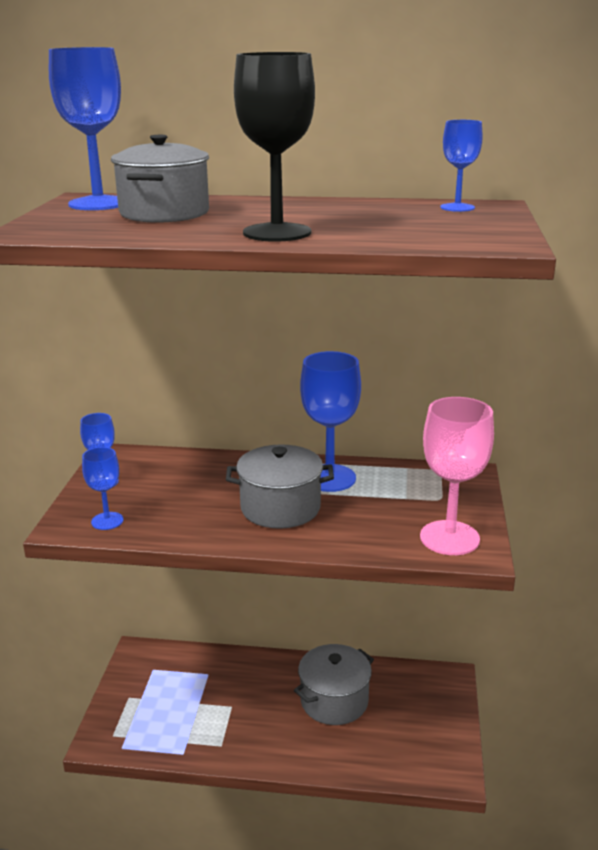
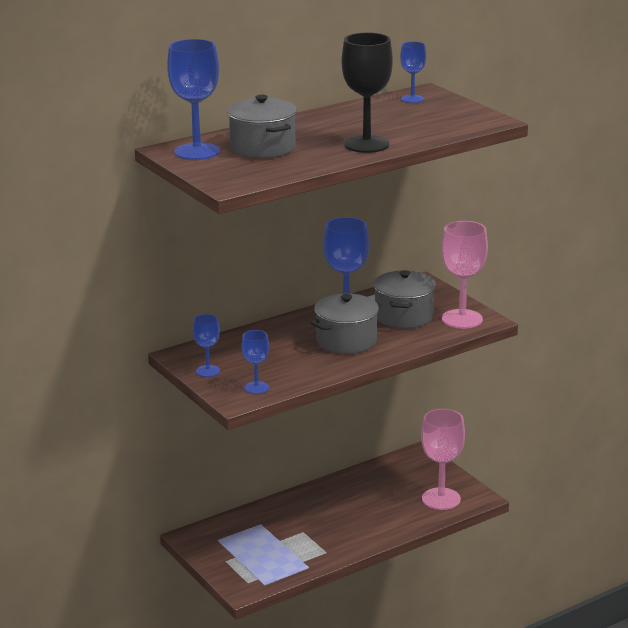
camera: 40 degrees left, 0 degrees up
grey pot [294,644,374,725] -> grey pot moved to [373,270,436,328]
none -> pink goblet [421,409,465,510]

